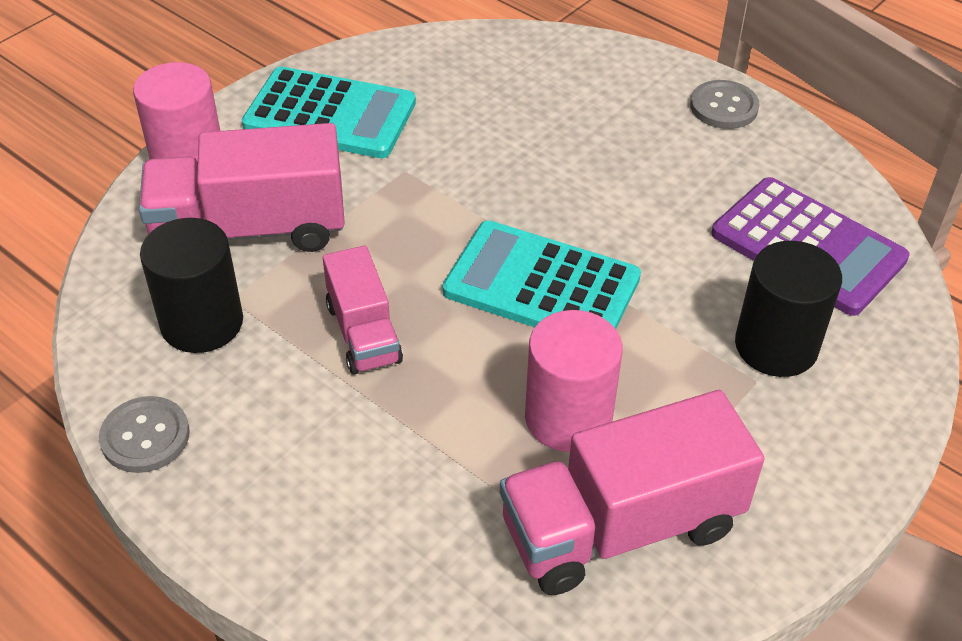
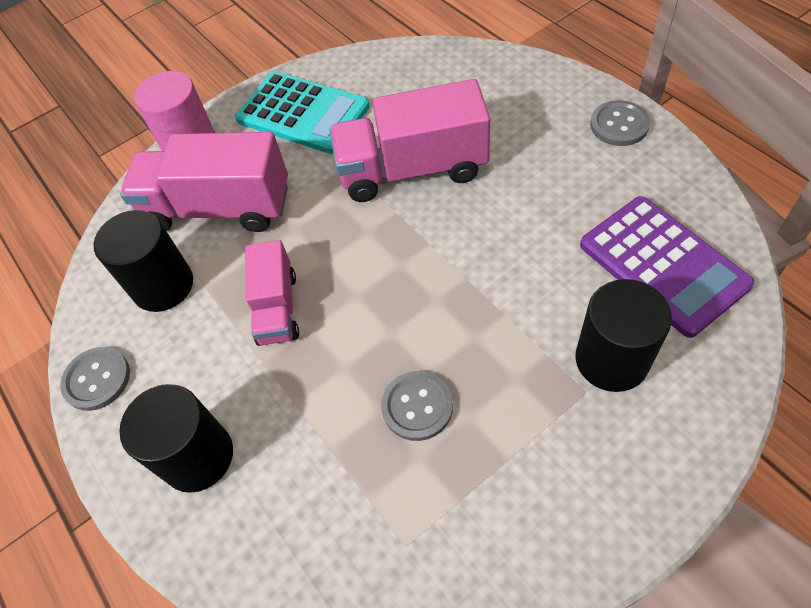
camera: 20 degrees right, 10 degrees up
turquoise calculator [442,220,641,329] -> none
pink truck [500,390,764,595] -> pink truck moved to [330,79,490,202]
pink cylinder [525,310,623,452] -> grey button [381,371,453,441]
none -> black cylinder [119,384,233,493]

